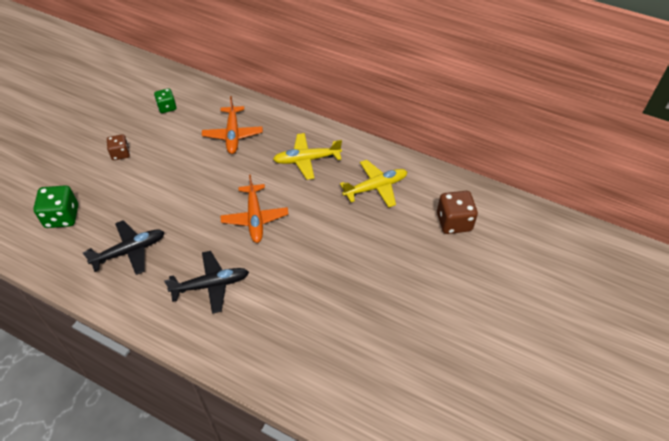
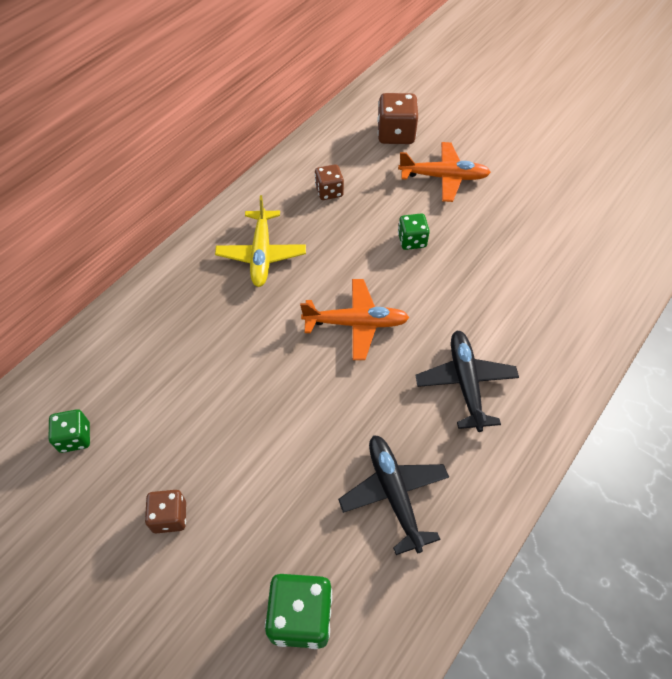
camera: 80 degrees left, 5 degrees up
orange plane [202,96,263,154] -> orange plane moved to [398,142,491,202]
yellow plane [340,160,407,207] -> brown dice [315,164,344,200]
none -> green dice [398,213,430,250]

